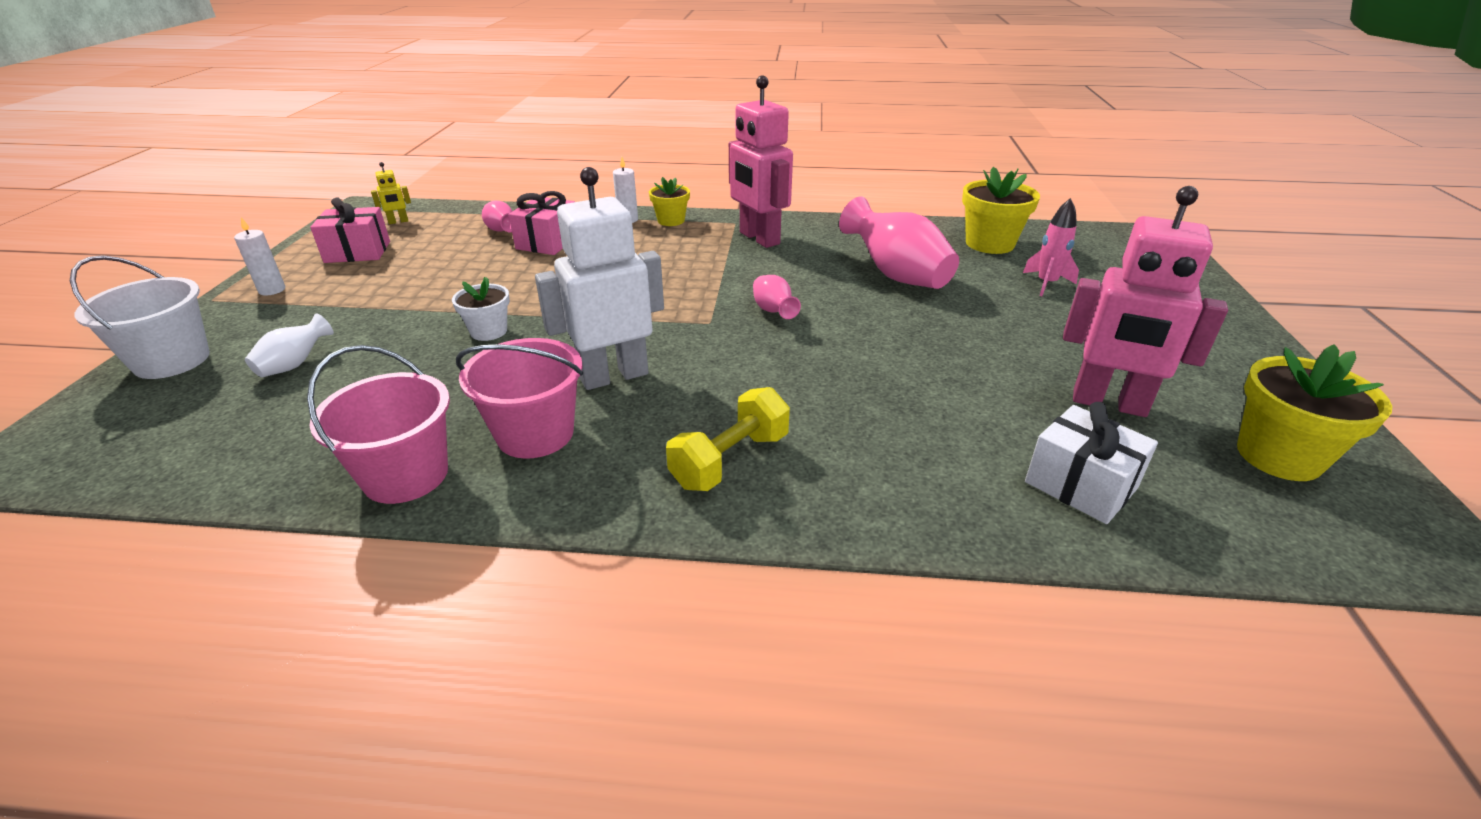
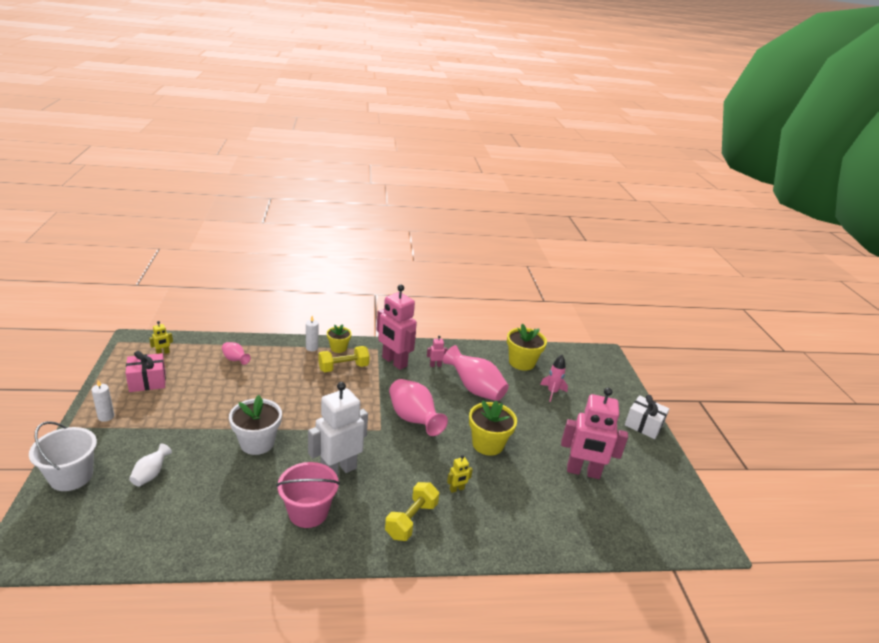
camera: 15 degrees left, 5 degrees down
pink bucket [307,345,450,504] -> none
white flower pot [452,277,510,341] -> white flower pot [229,395,282,455], size x1.65
pink gift [509,191,575,255] -> none
pink vase [753,275,801,319] -> pink vase [389,379,448,436], size x1.95
white gift [1025,402,1158,524] -> white gift moved to [625,395,669,439]
yellow flower pot [1237,344,1393,481] -> yellow flower pot moved to [469,400,517,456]
none -> yellow dumbbell [318,346,370,372]
none -> pink robot [427,335,448,367]
none -> yellow robot [447,455,473,493]

